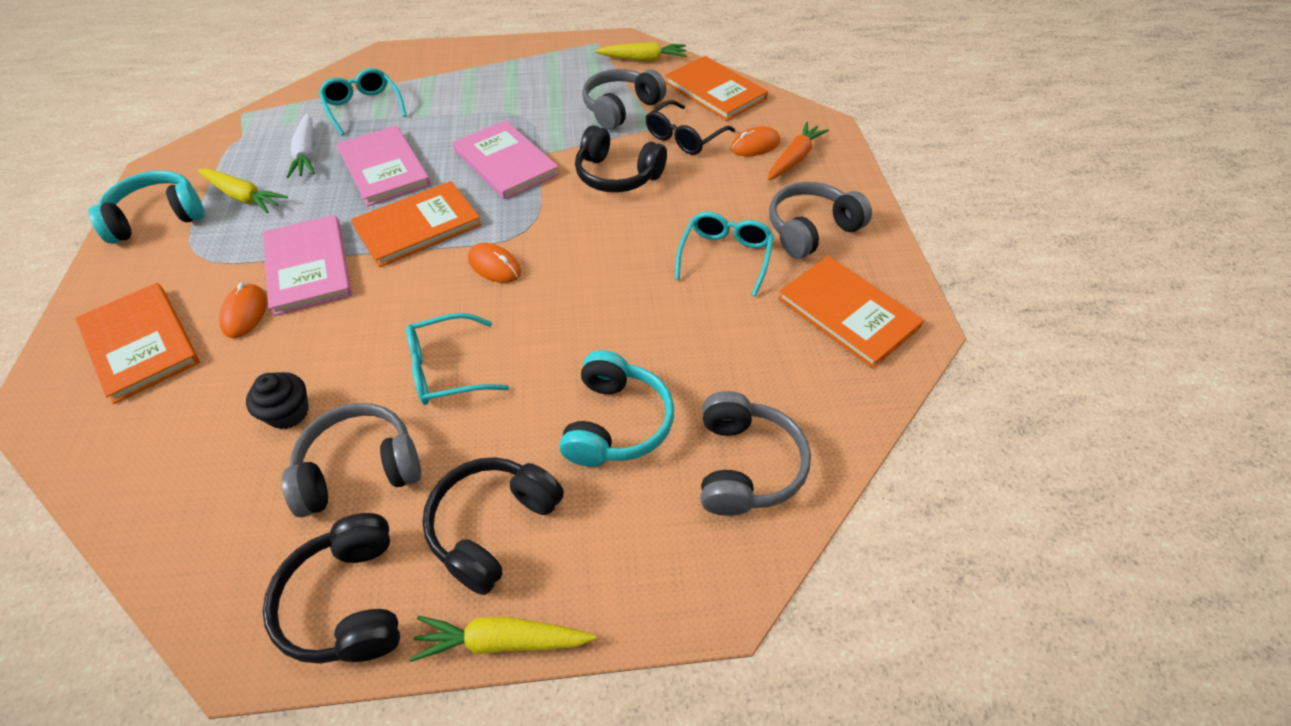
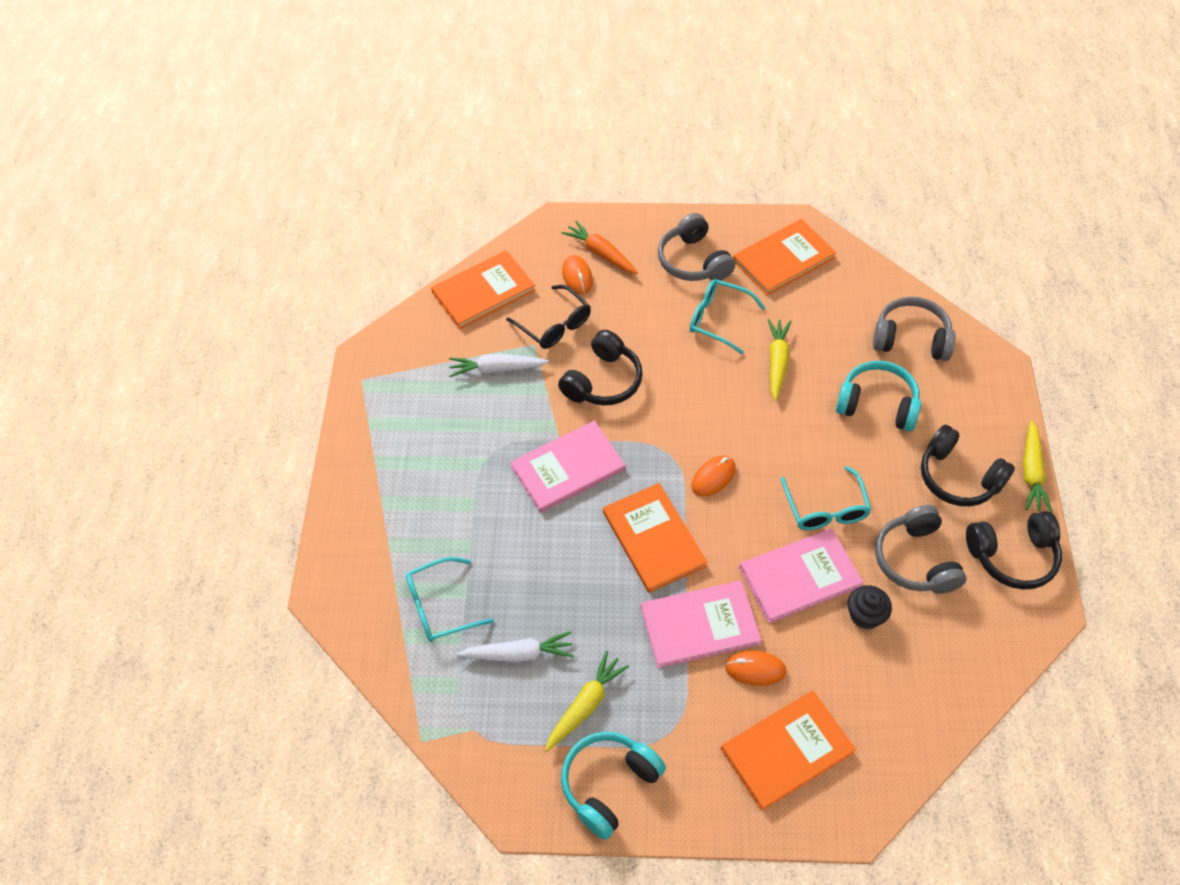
camera: 80 degrees left, 5 degrees up
turquoise headphones [88,170,205,244] -> turquoise headphones turned 60 degrees clockwise [561,732,666,840]
pink book [336,126,431,206] -> pink book moved to [740,529,864,623]
grey headphones [582,69,667,130] -> white carrot [449,354,549,377]
yellow carrot [595,42,687,61] -> yellow carrot moved to [768,319,792,401]

